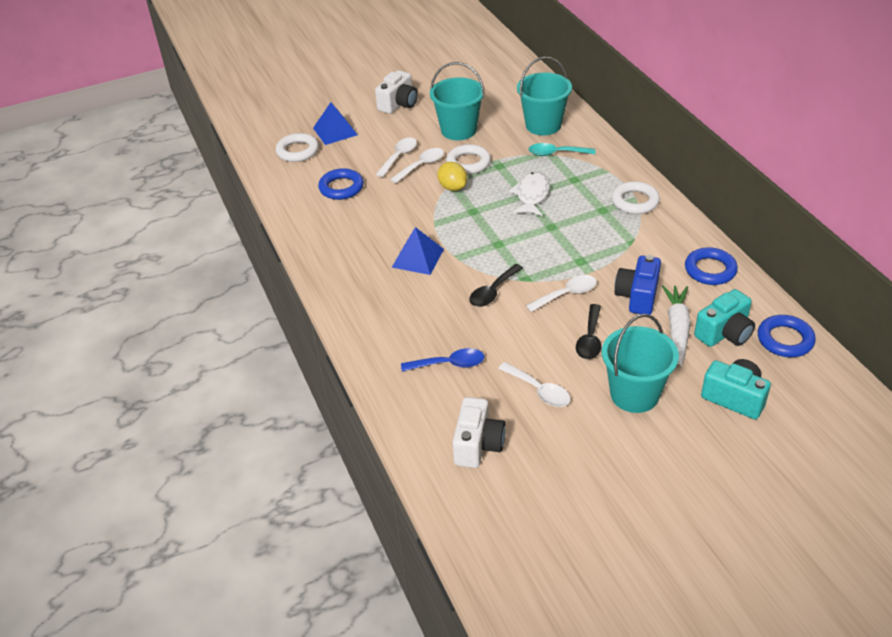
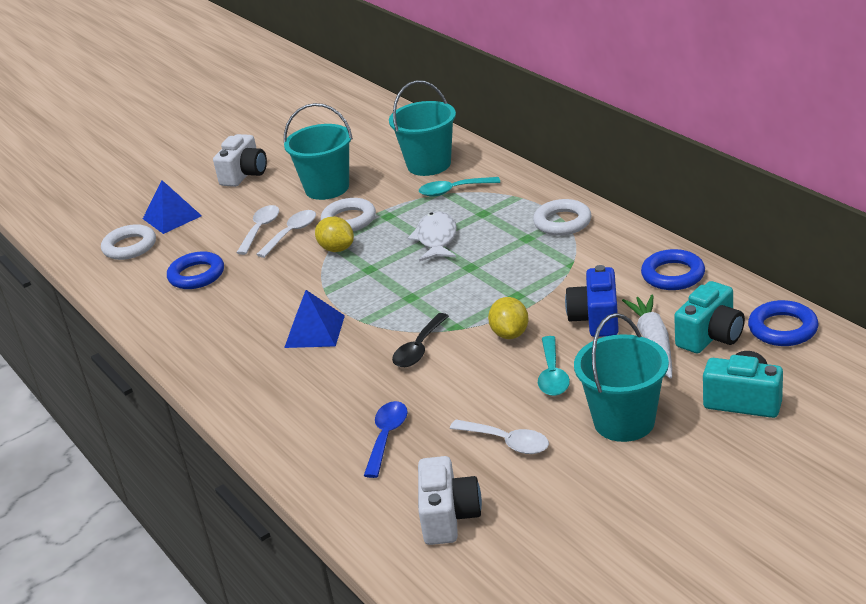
camera: 10 degrees left, 10 degrees down
blue spoon [401,348,484,372] -> blue spoon turned 60 degrees counterclockwise [364,401,408,478]
white spoon [526,275,597,312] -> yellow lemon [488,297,529,339]
black spoon [576,304,601,359] -> turquoise spoon [538,336,570,396]

